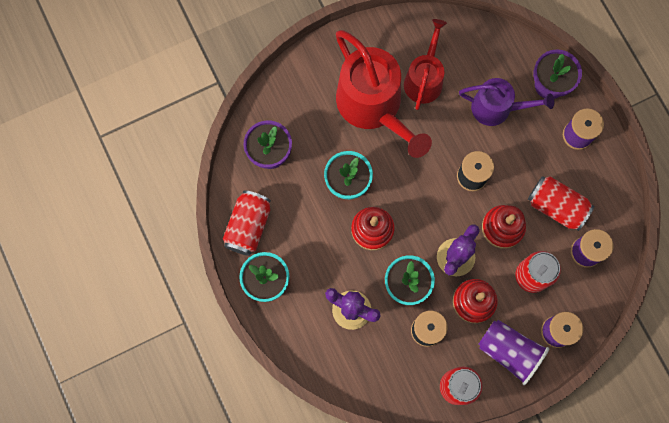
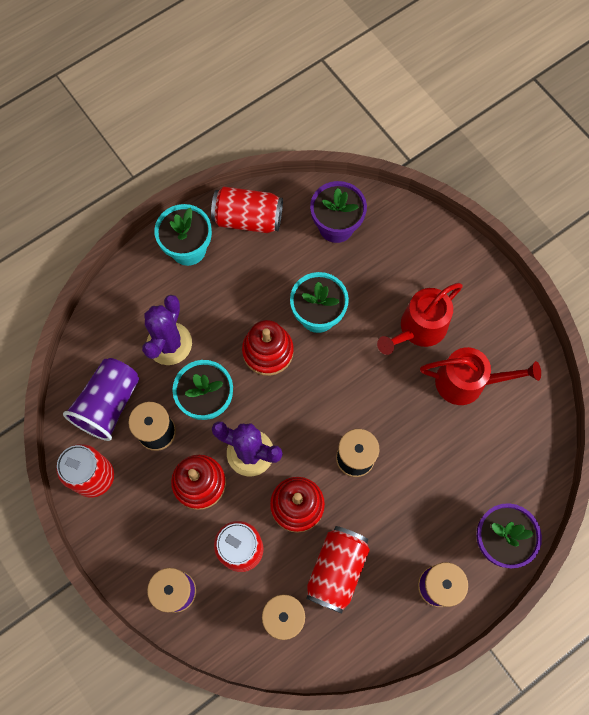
camera: 80 degrees right, 5 degrees down
red watering can [336,30,432,158] -> red watering can [377,283,463,355], size x0.60
purple watering can [459,78,554,126] -> none
purple cup [479,320,549,385] -> purple cup moved to [63,358,139,441]

